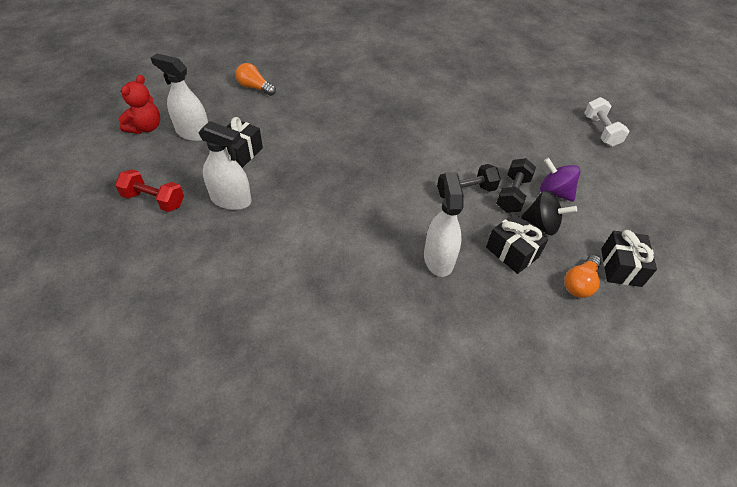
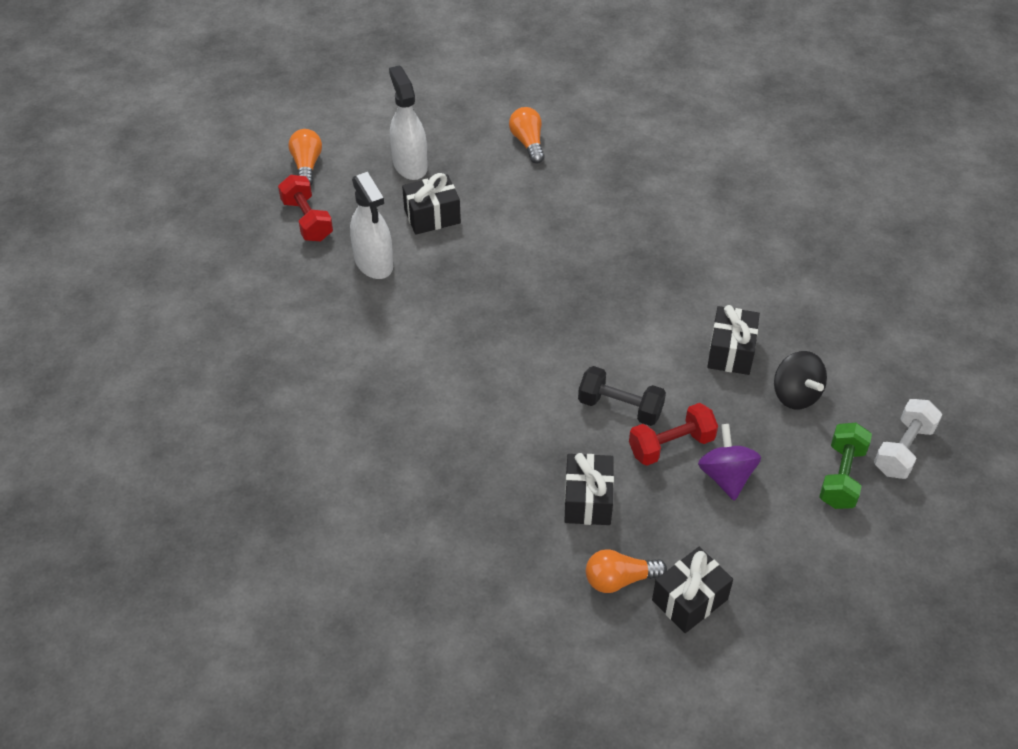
camera: 45 degrees right, 0 degrees up
red teddy bear [118,75,160,134] -> none
white spray bottle [424,172,464,277] -> none
black dumbbell [496,158,536,213] -> red dumbbell [629,403,718,466]
black spinning top [521,191,577,235] -> black spinning top moved to [774,351,827,410]
none -> orange light bulb [288,129,322,186]
none -> black gift [707,305,760,375]
none -> green dumbbell [819,423,872,509]

